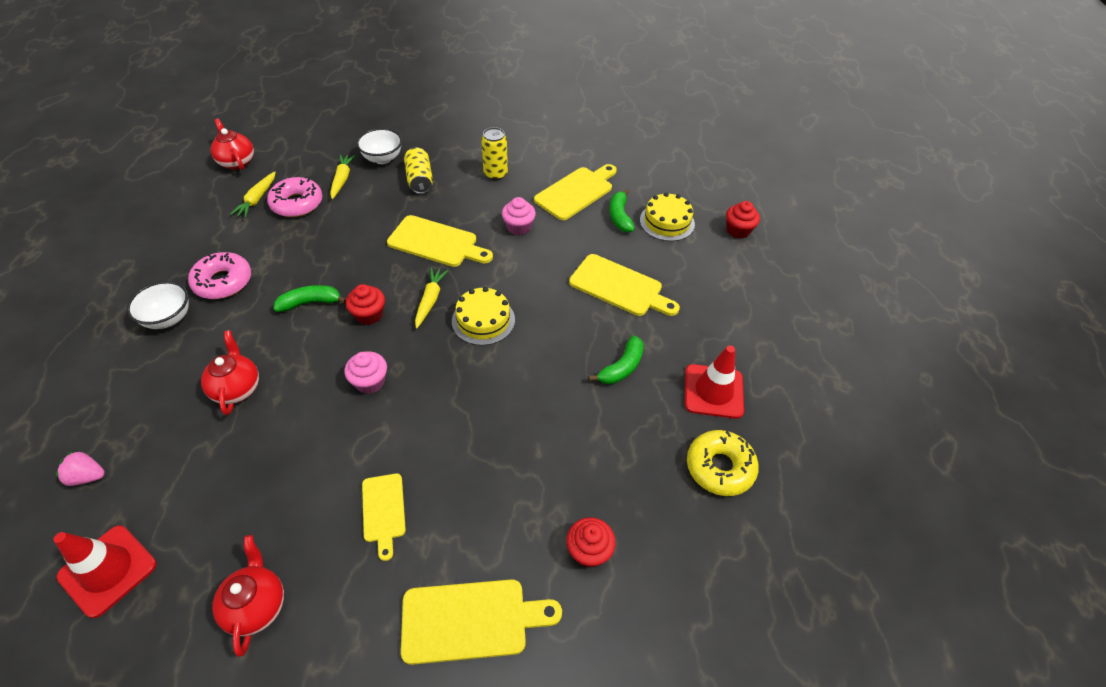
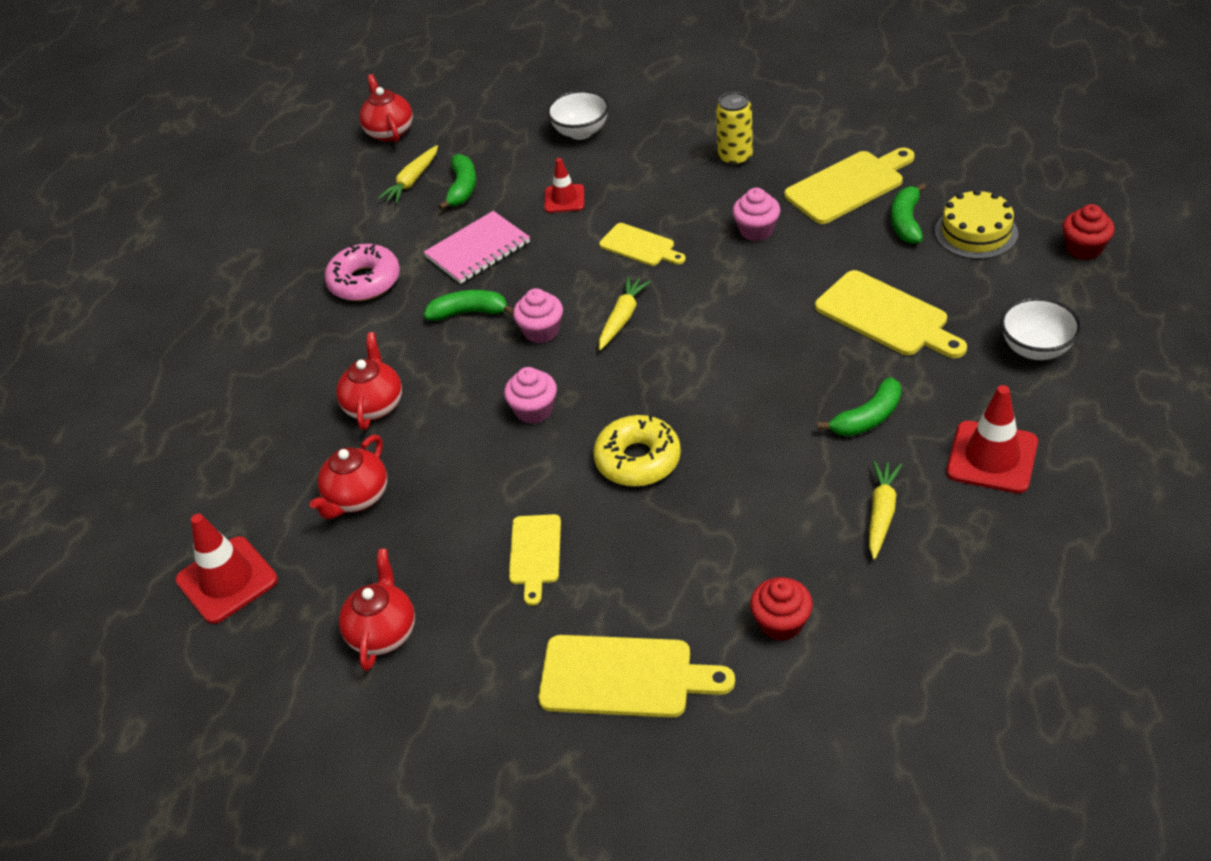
camera: 20 degrees right, 5 degrees down
pink strawberry [56,451,105,486] -> none
white bowl [127,281,189,329] -> white bowl moved to [1000,297,1081,360]
pink donut [267,177,322,217] -> green banana [438,154,476,210]
yellow carrot [330,154,355,199] -> yellow carrot moved to [869,460,902,560]
red cupcake [346,284,385,325] -> pink cupcake [513,288,563,343]
yellow cutting board [387,215,493,267] -> yellow cutting board [599,223,686,266], size x0.62
yellow can [404,147,433,194] -> none
yellow cake [452,287,515,345] -> none
yellow donut [687,430,759,496] -> yellow donut moved to [593,415,681,487]
none -> red teapot [310,435,387,519]
none -> pink notebook [424,211,530,284]
none -> red traffic cone [544,158,584,213]

